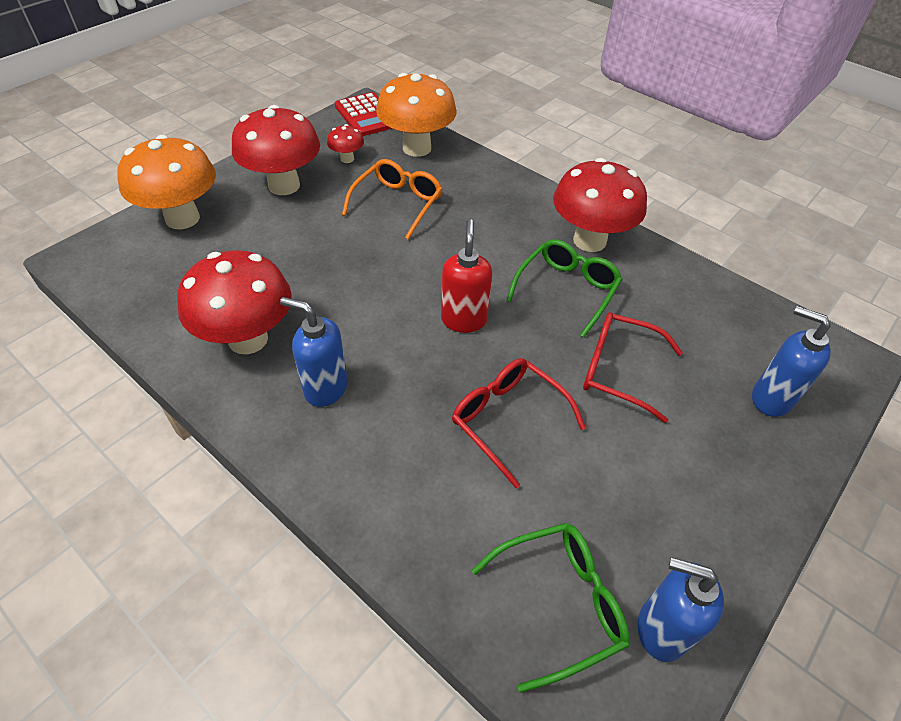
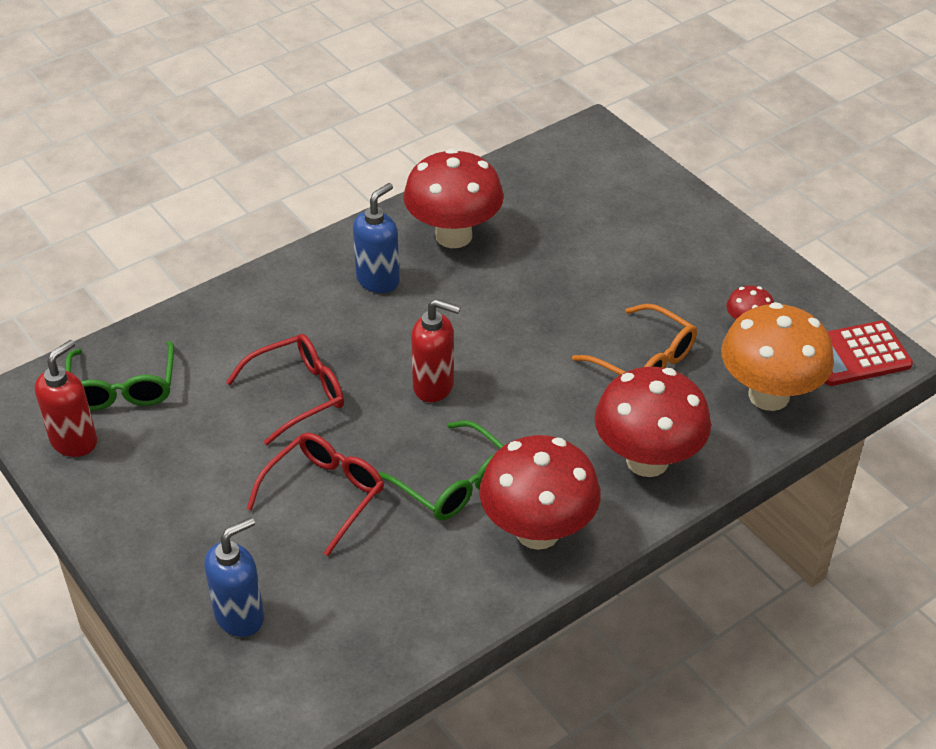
camera: 105 degrees right, 5 degrees down
orange mushroom [117,135,216,229] -> none
red mushroom [232,105,320,195] -> red mushroom moved to [595,367,711,477]
blue soap dispenser [637,557,724,662] -> red soap dispenser [35,340,97,457]

